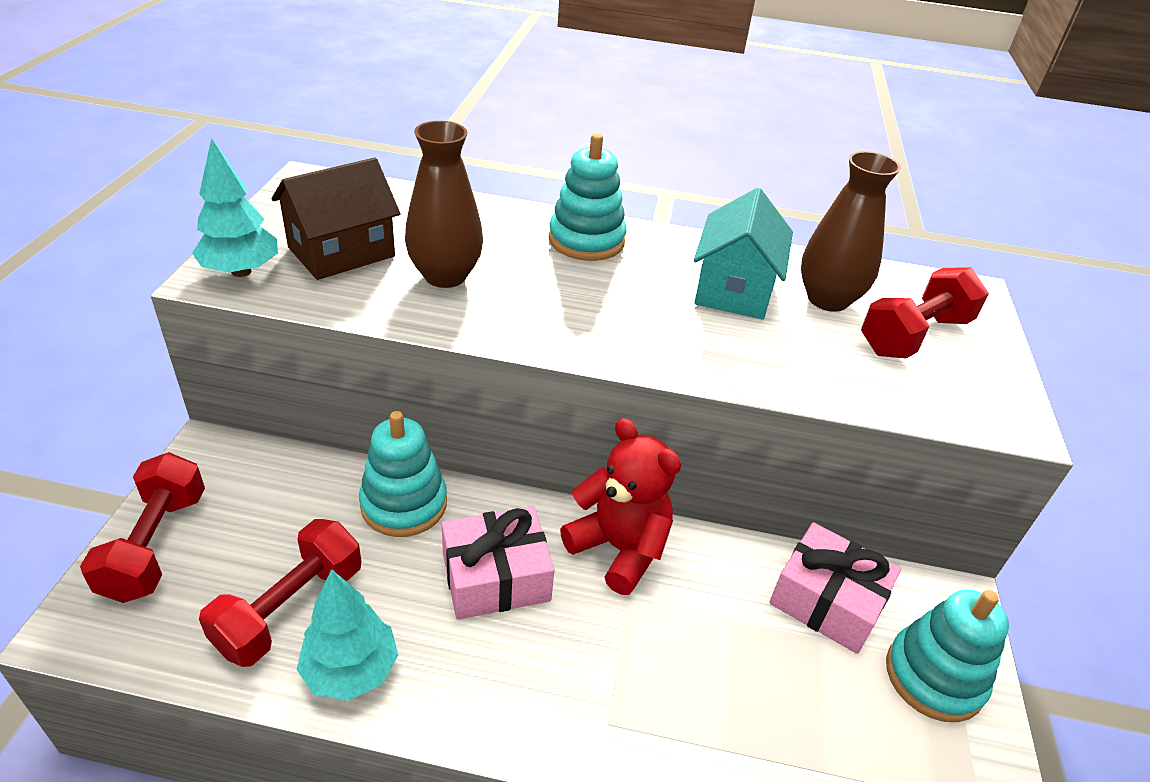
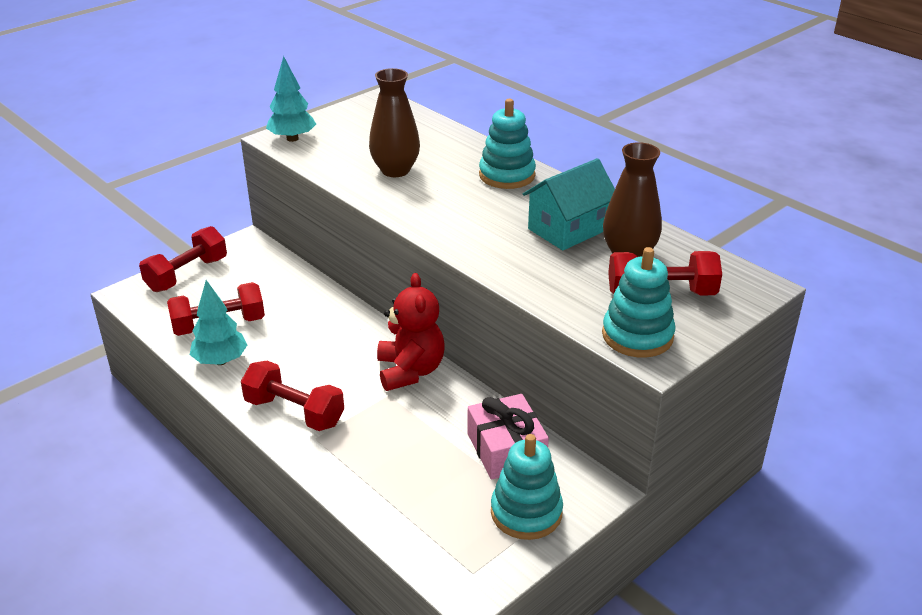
camera: 40 degrees right, 5 degrees down
brown house [271,157,400,280] -> none
turquoise stacking toy [359,411,447,537] -> turquoise stacking toy moved to [602,247,676,357]
pink gift [442,506,555,620] -> none
none -> red dumbbell [241,361,344,431]

